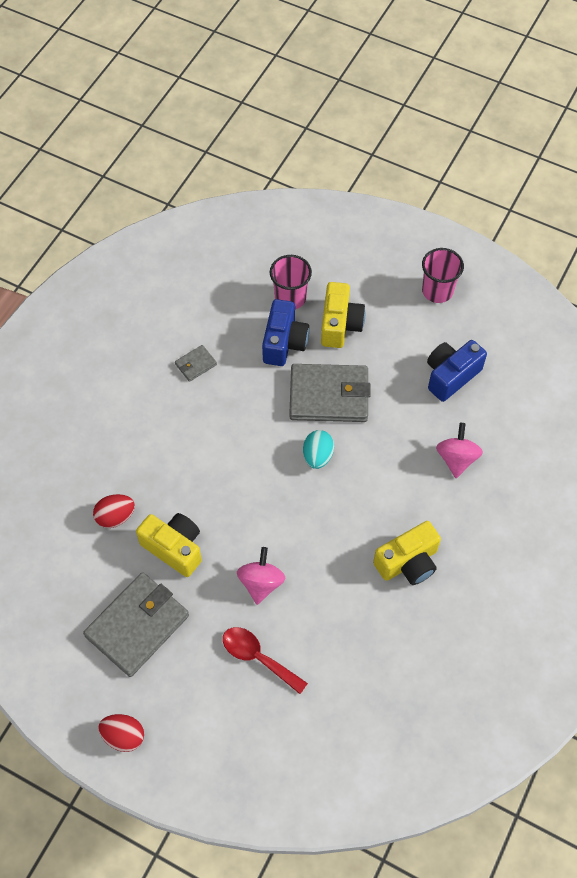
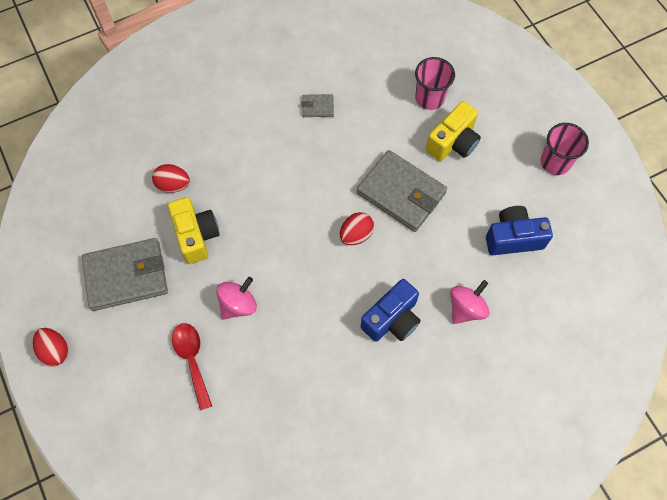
camera: 35 degrees right, 5 degrees up
blue camera [262,299,309,366] -> blue camera moved to [361,279,421,342]
turquoise egg [303,430,334,469] -> red egg [340,212,374,245]
yellow camera [373,521,441,585] -> none

